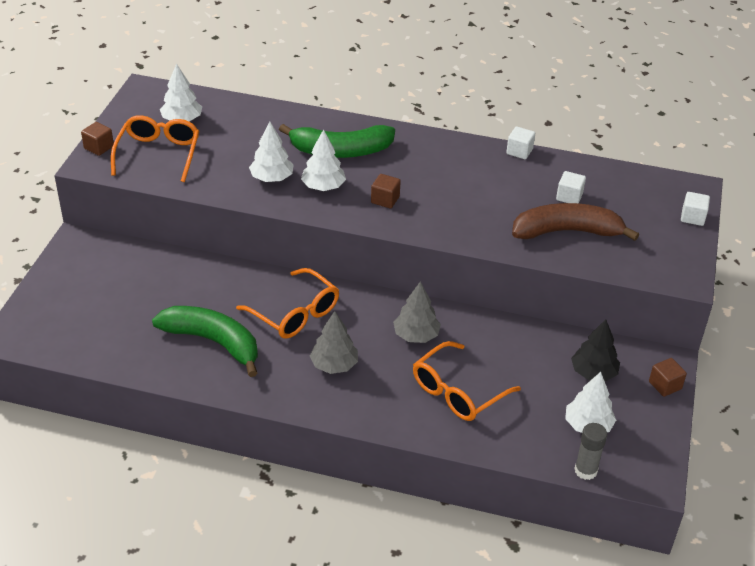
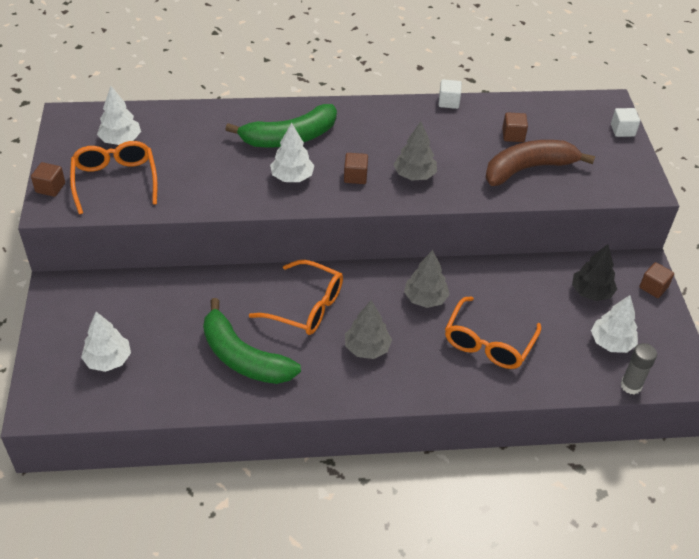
camera: 20 degrees left, 5 degrees up
green banana [152,306,258,377] -> green banana turned 150 degrees counterclockwise [203,298,301,384]
white tree [249,121,294,182] -> white tree moved to [81,312,131,372]
white cube [556,171,586,204] -> brown cube [502,112,528,142]
none -> grey tree [393,121,437,181]

